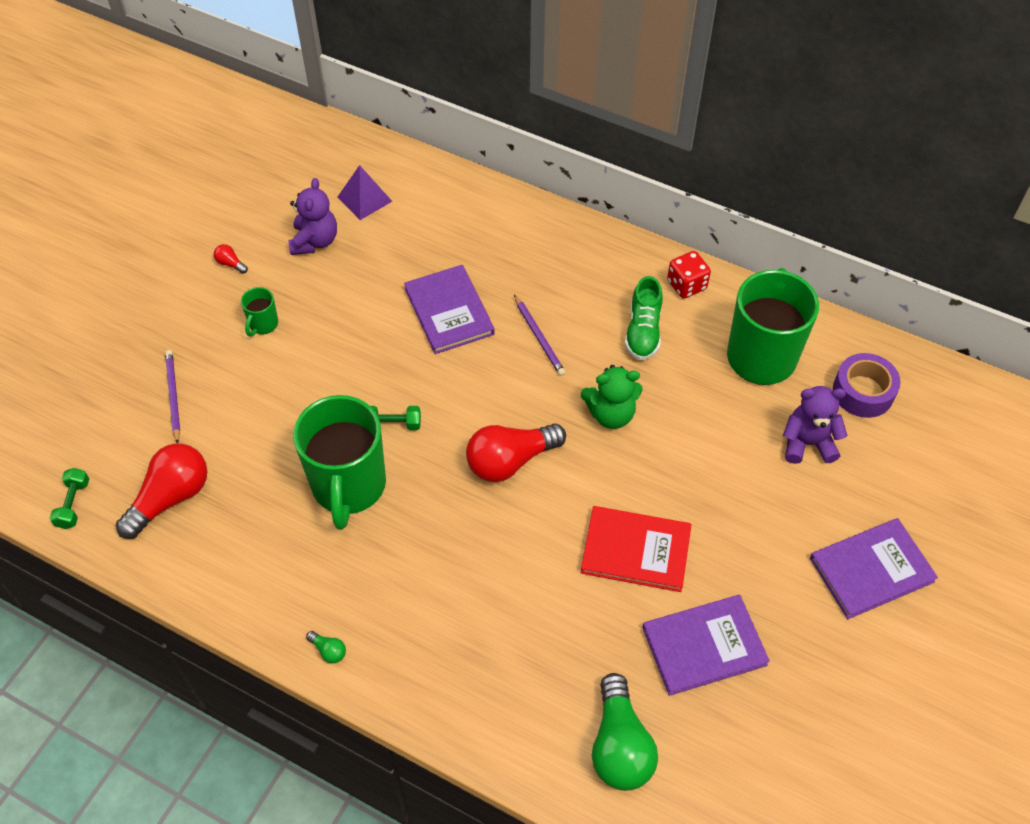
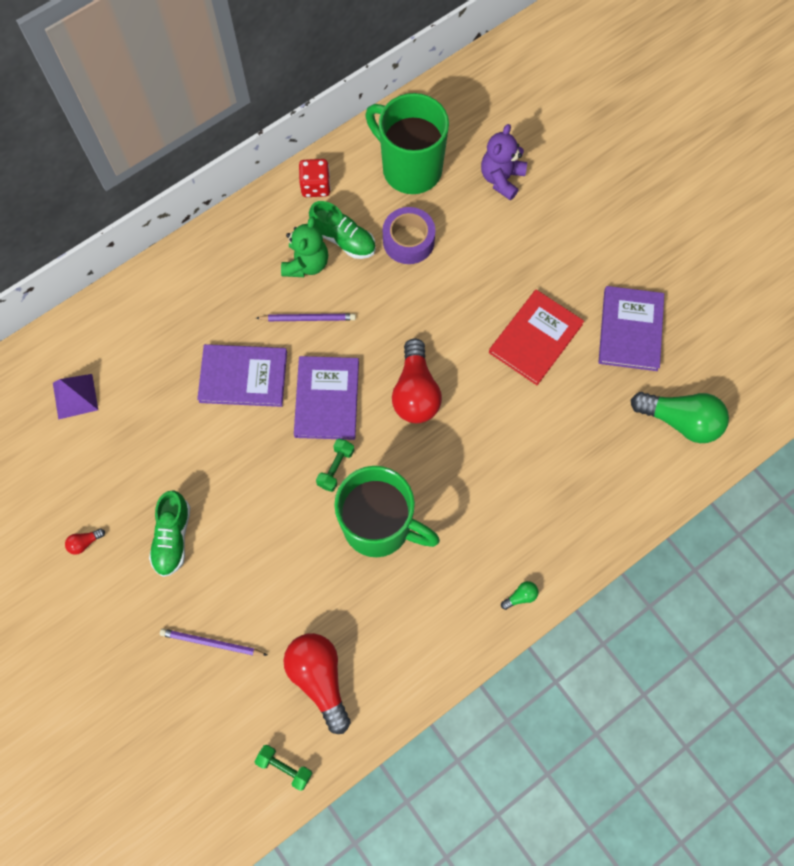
camera: 65 degrees left, 15 degrees up
green mug [241,287,278,336] -> green shoe [149,490,190,577]
purple teddy bear [288,178,337,255] -> none
green teddy bear [581,365,642,429] -> green teddy bear moved to [281,216,328,277]
purple book [810,518,938,619] -> purple book moved to [294,356,359,440]
purple tape [833,353,901,418] -> purple tape moved to [383,207,435,264]

